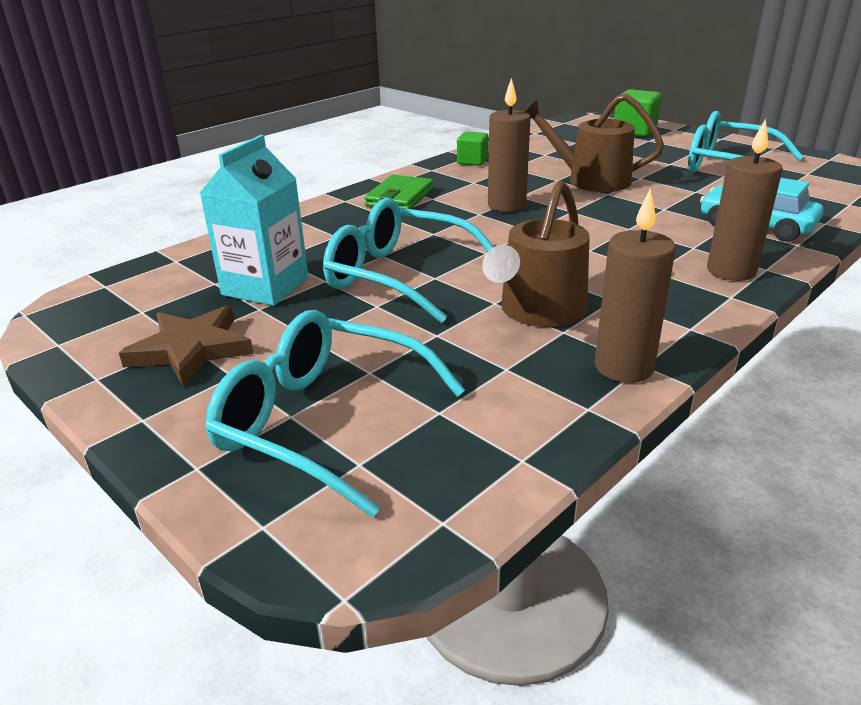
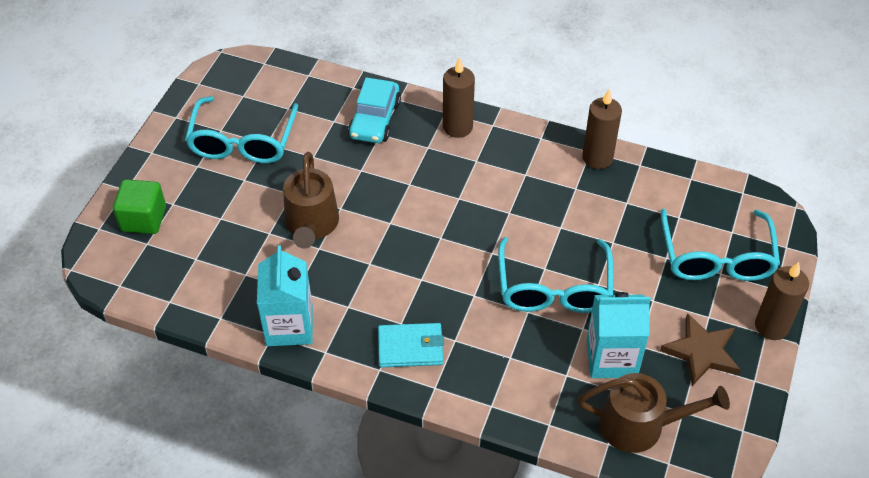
camera: 115 degrees left, 20 degrees up
green wallet [364,175,434,209] -> turquoise wallet [378,323,444,367]
green cube [457,131,489,166] -> turquoise carton [257,245,313,346]
brown watering can [482,181,590,327] -> brown watering can moved to [578,373,730,453]
brown candle [488,78,531,212] -> brown candle moved to [755,262,809,340]

